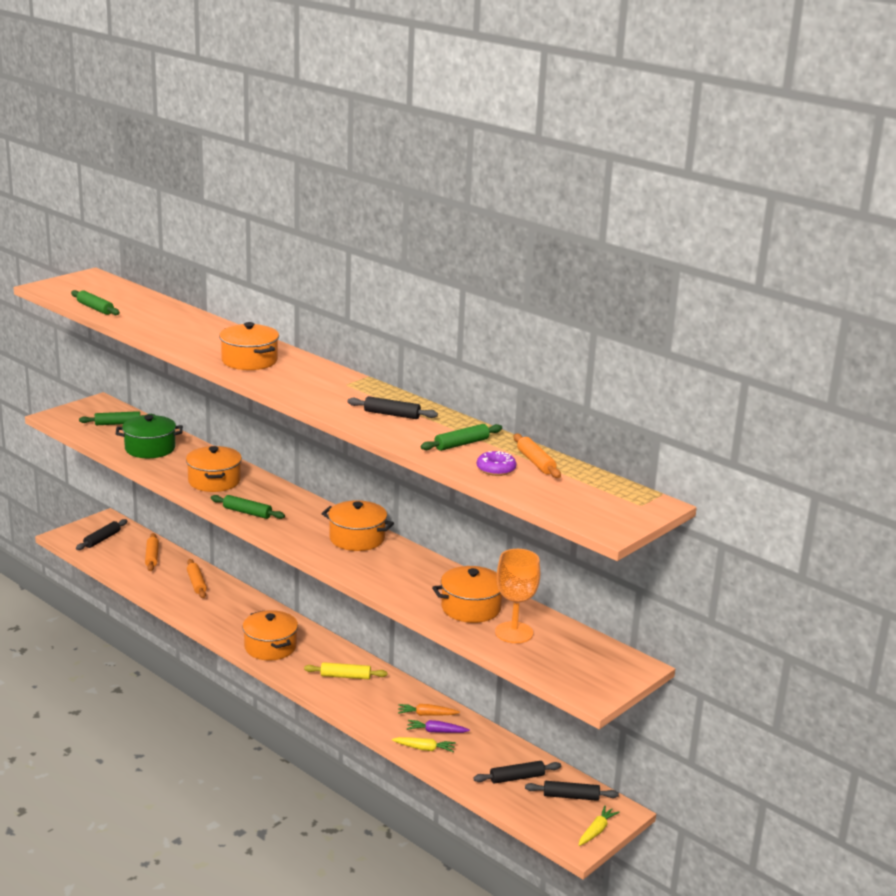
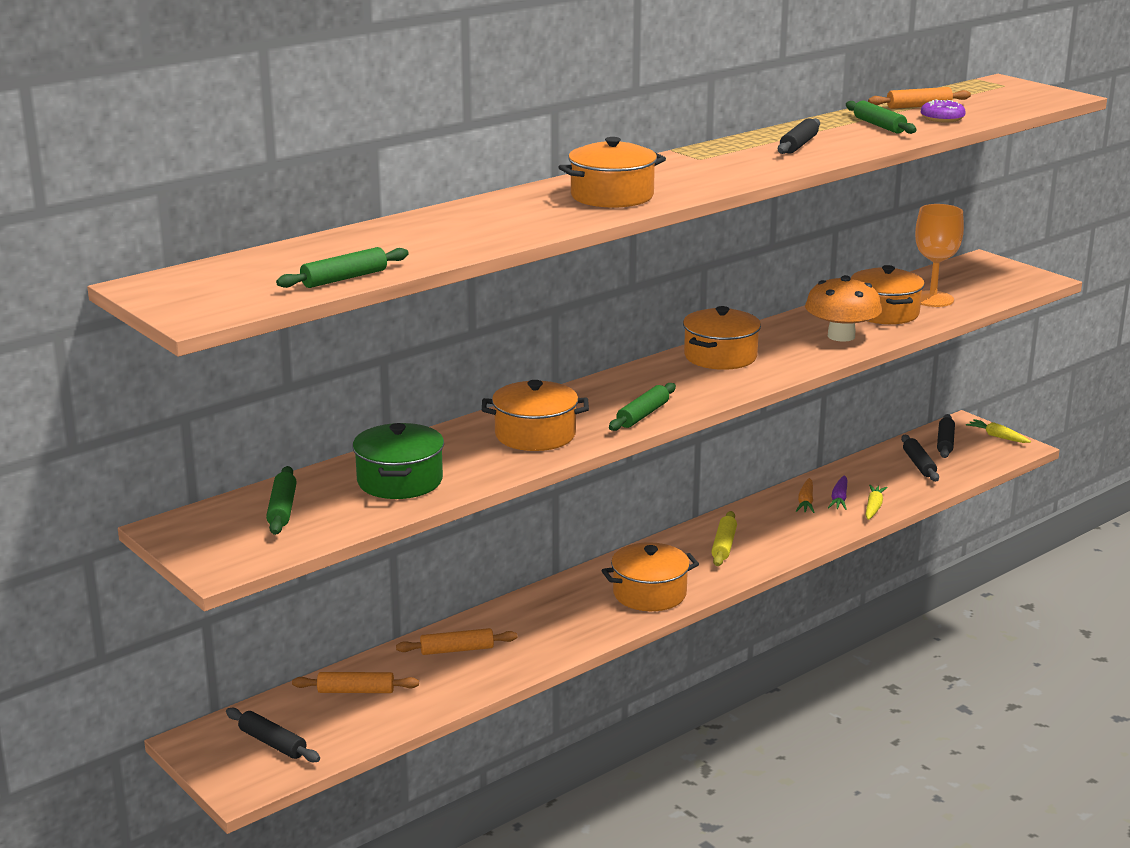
camera: 80 degrees left, 0 degrees up
none -> orange mushroom [805,275,882,342]

